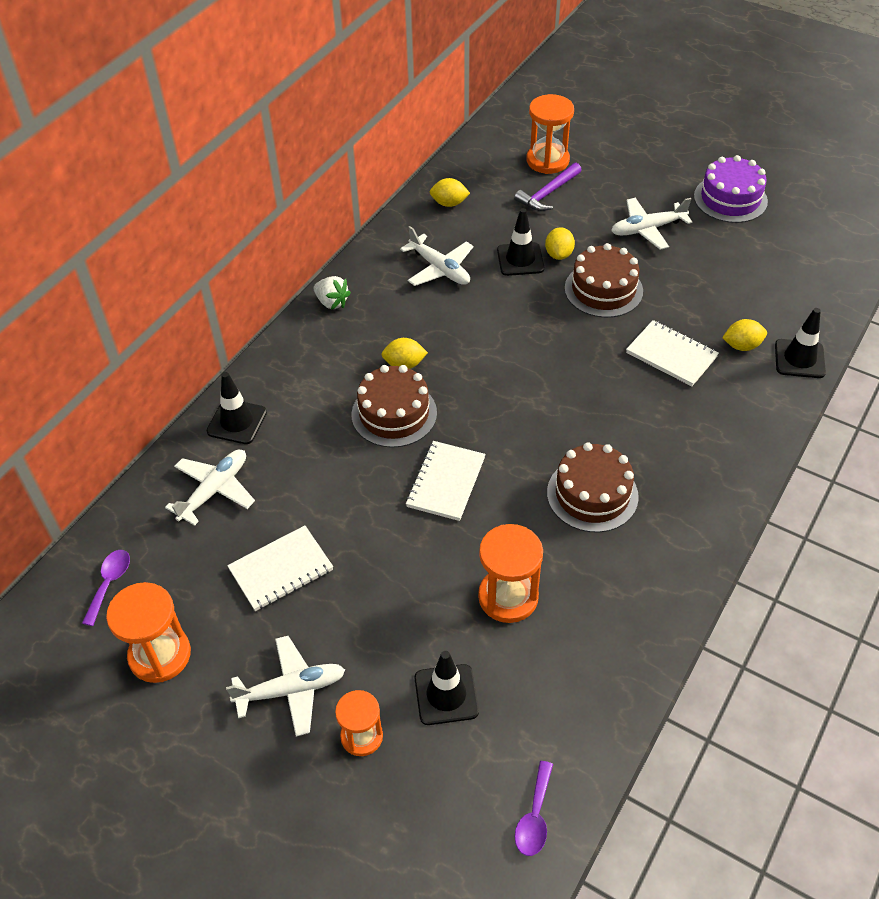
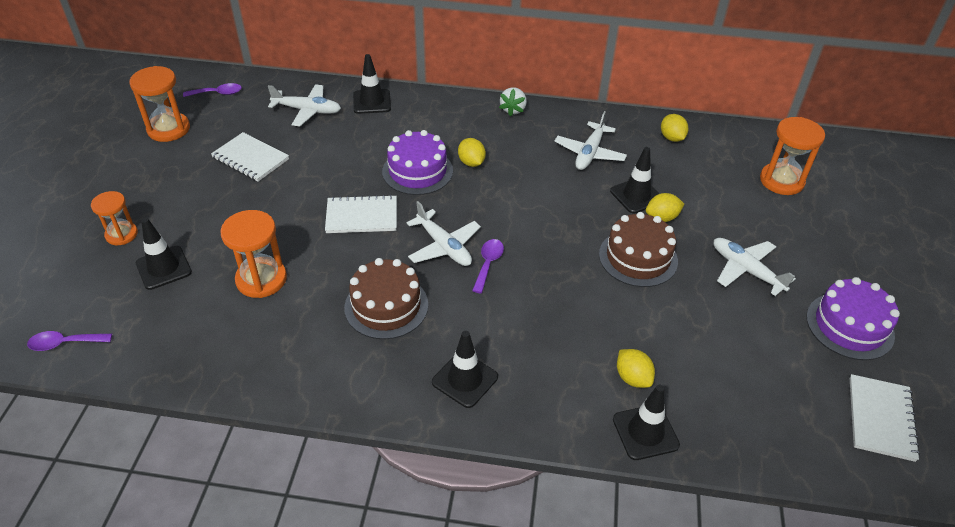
camera: 65 degrees right, 5 degrees down
white plane [226,636,345,737] -> white plane moved to [406,201,481,266]
brown cake [351,365,437,448] -> purple cake [382,130,453,195]
purple hammer [514,163,582,211] -> none
white notebook [626,320,719,386] -> white notebook moved to [850,374,920,462]
none -> black traffic cone [432,331,498,408]
none -> purple spoon [472,239,504,293]

